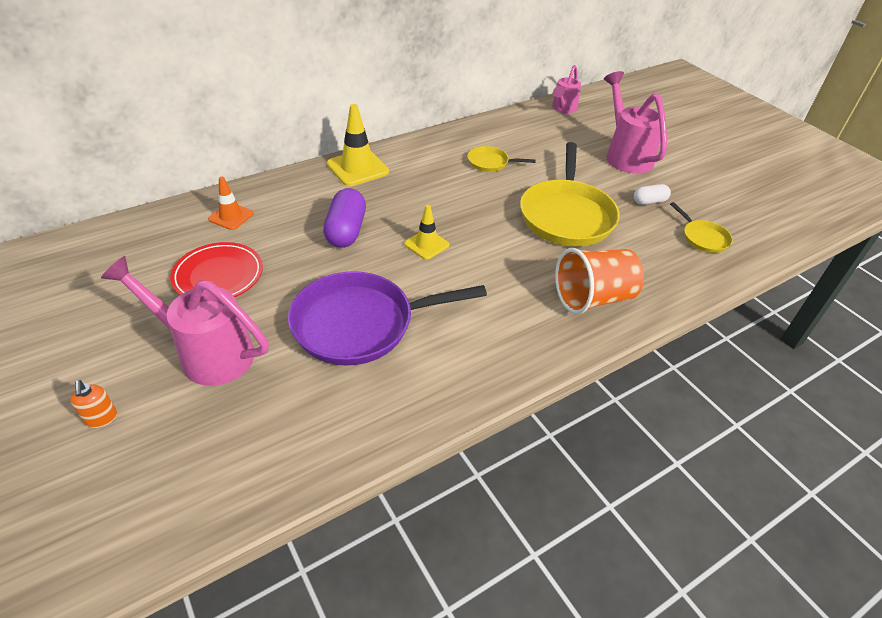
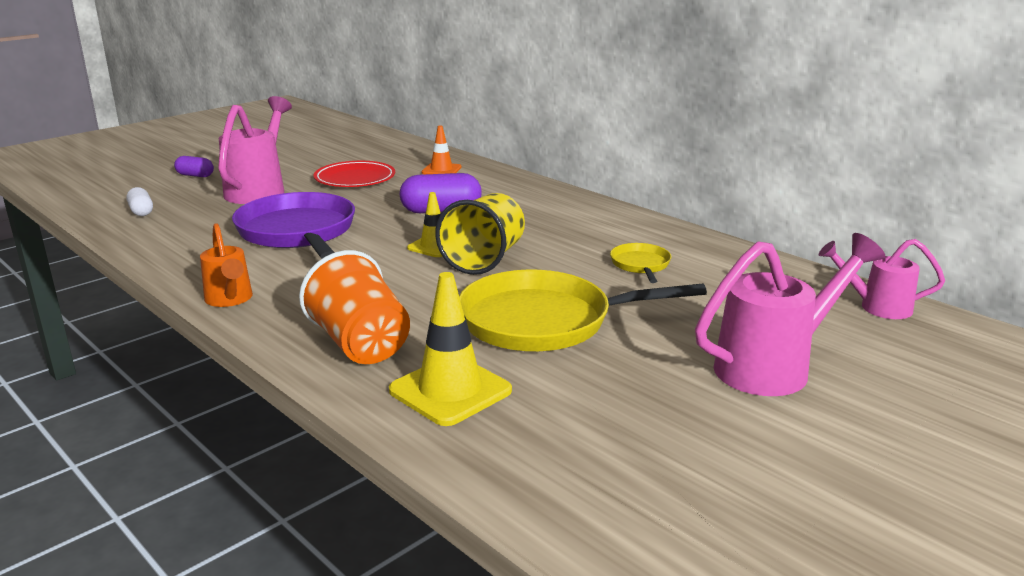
camera: 80 degrees right, 20 degrees down
orange soap dispenser [70,380,117,428] -> purple capsule [174,156,214,177]
yellow traffic cone [327,104,389,186] -> yellow traffic cone moved to [389,272,512,426]
white capsule [634,184,671,205] -> white capsule moved to [126,187,153,216]
yellow pan [670,202,733,253] -> none
none -> orange watering can [200,223,253,307]
none -> yellow cup [435,193,525,275]

